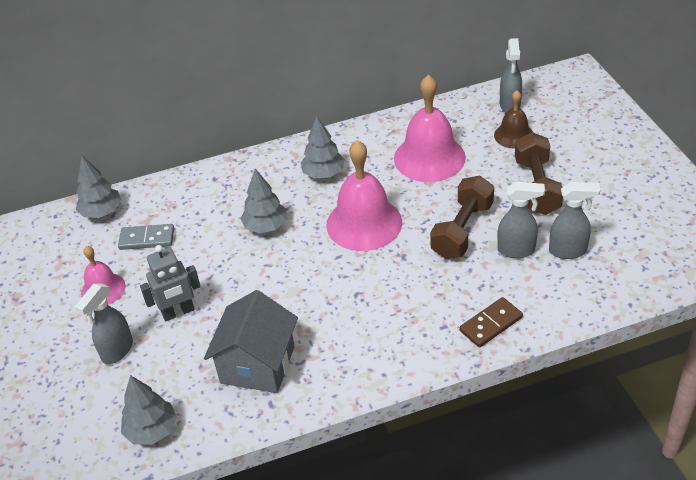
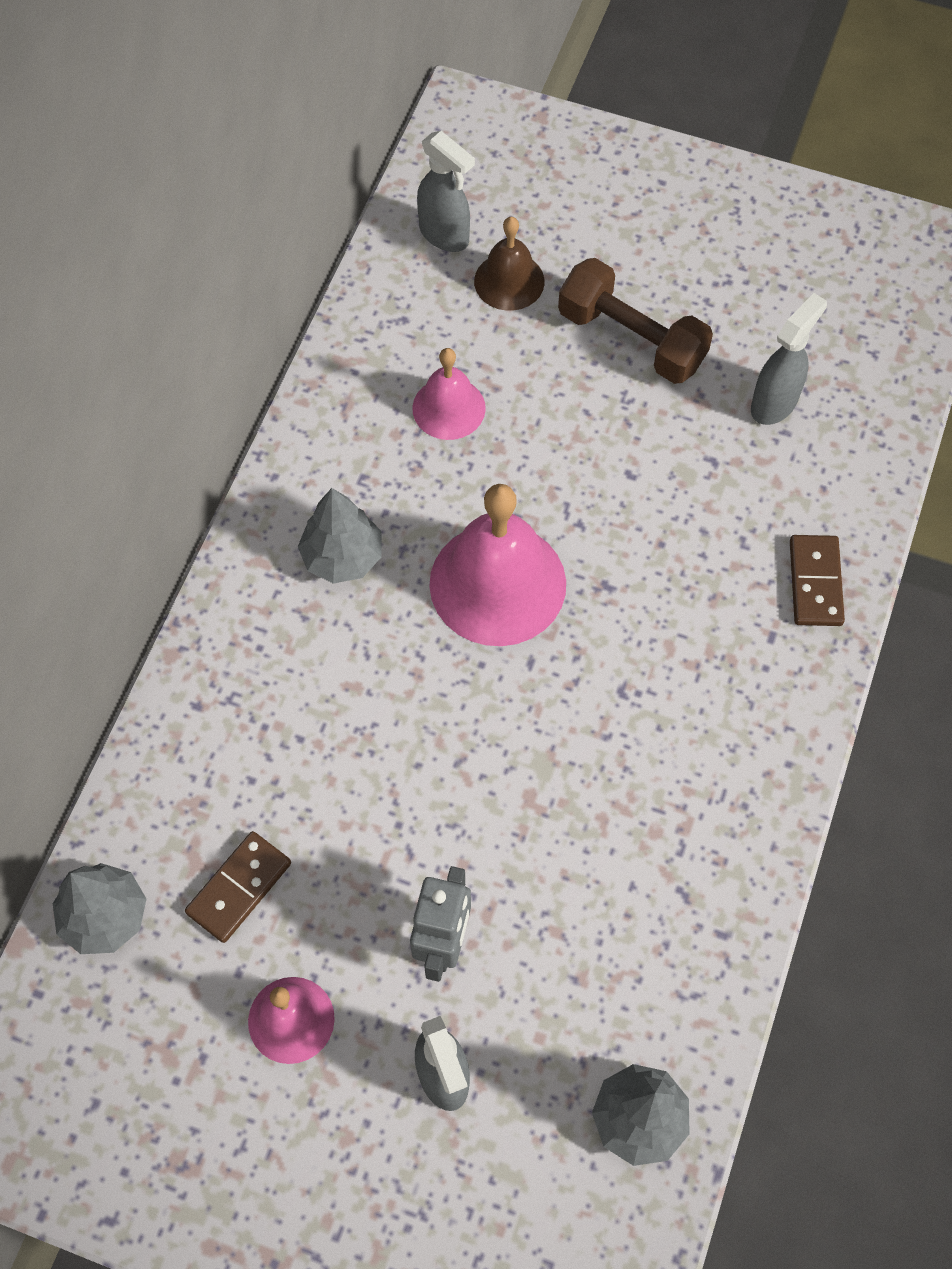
camera: 55 degrees left, 20 degrees up
grey domino [118,224,174,250] -> brown domino [185,831,291,943]
grey house [204,290,298,393] -> none
grey tree [240,169,287,233] -> none
pink bell [394,75,466,182] -> pink bell [412,348,486,440], size x0.56
brown dumbbell [430,176,494,259] -> none
grey spray bottle [497,182,545,258] -> none

